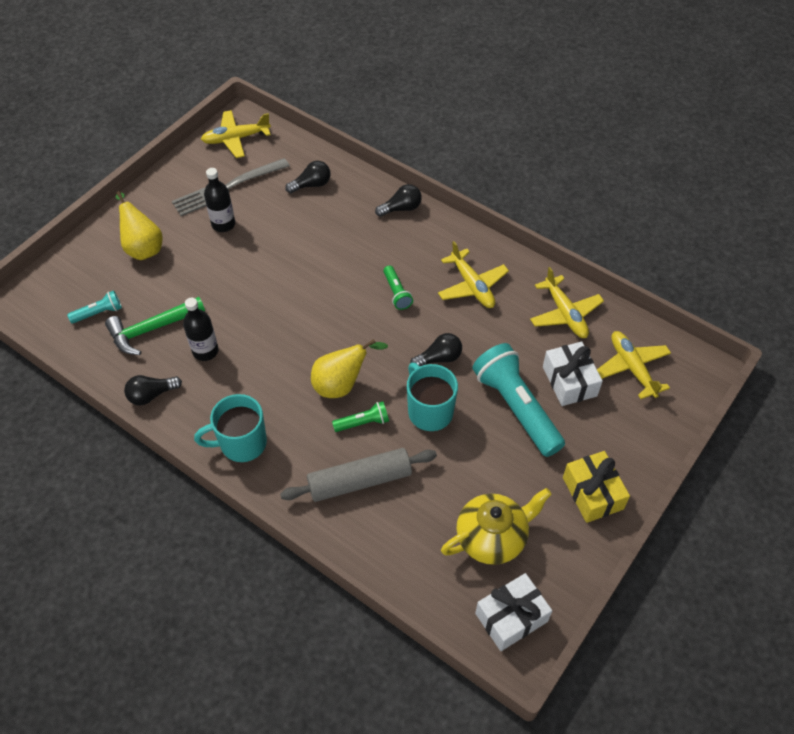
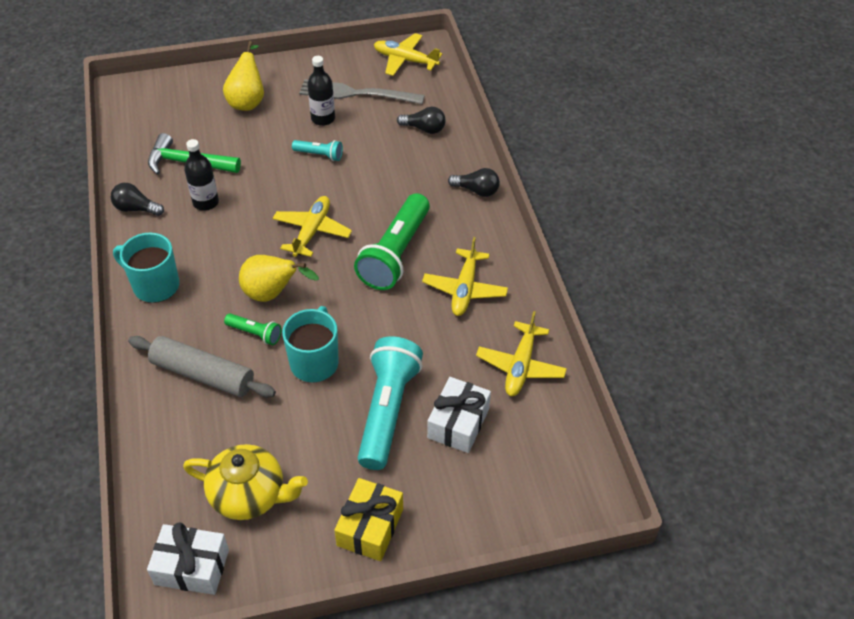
camera: 40 degrees right, 5 degrees down
turquoise flashlight [67,290,122,323] -> turquoise flashlight moved to [292,140,343,161]
green flashlight [383,265,413,310] -> green flashlight [354,193,430,290], size x2.14
black light bulb [410,333,462,366] -> none
yellow plane [597,331,671,399] -> yellow plane moved to [273,196,352,257]

